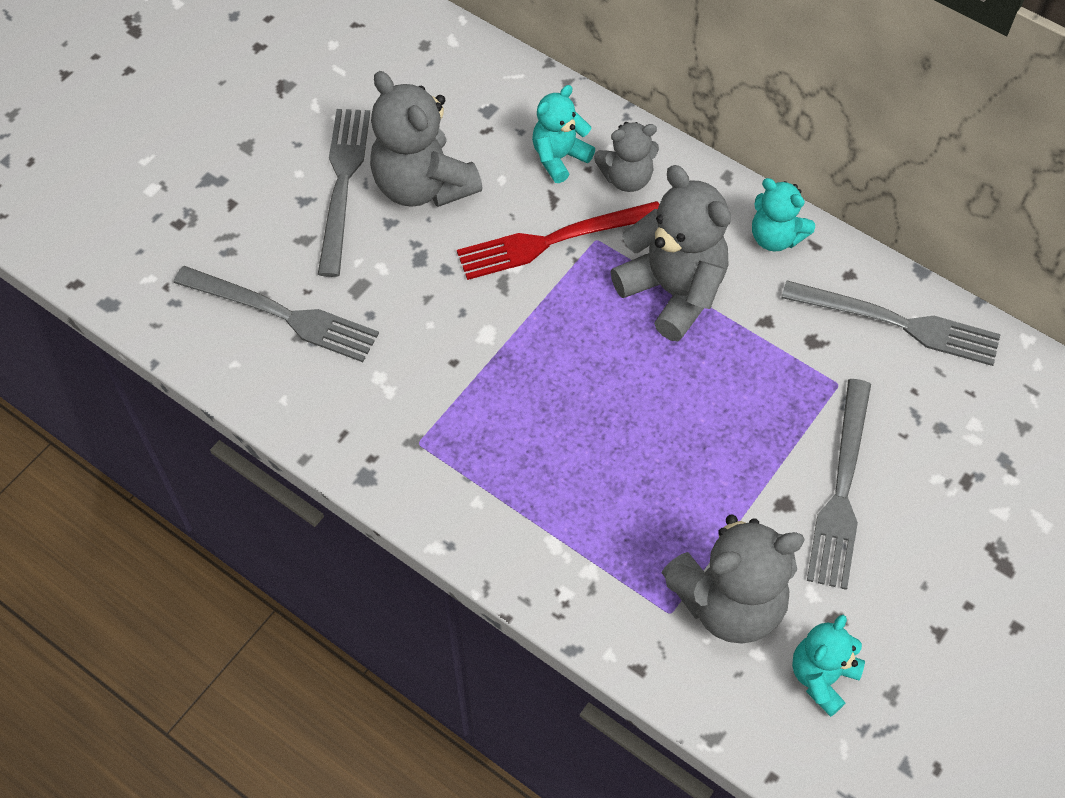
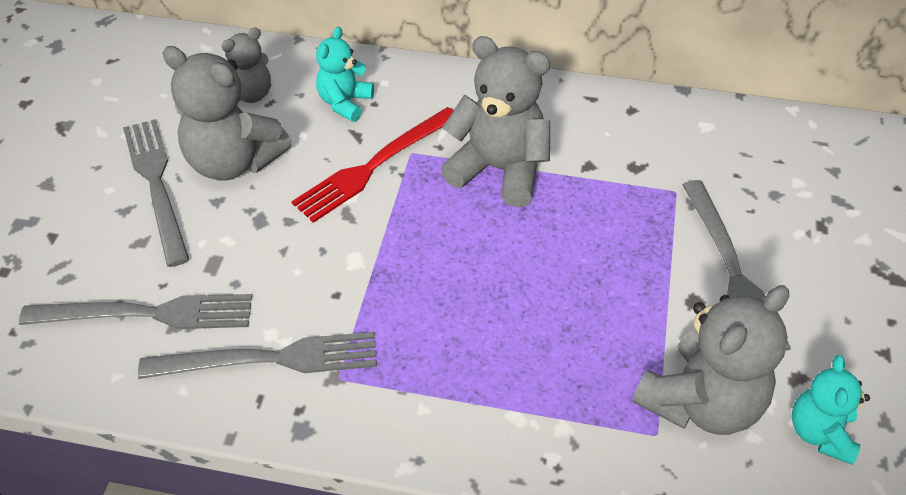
camera: 25 degrees left, 10 degrees down
grey teddy bear [594,122,659,192] -> grey teddy bear moved to [222,27,271,103]
turquoise teddy bear [752,178,815,252] -> none
grey fork [781,281,1001,366] -> grey fork moved to [138,332,377,379]

